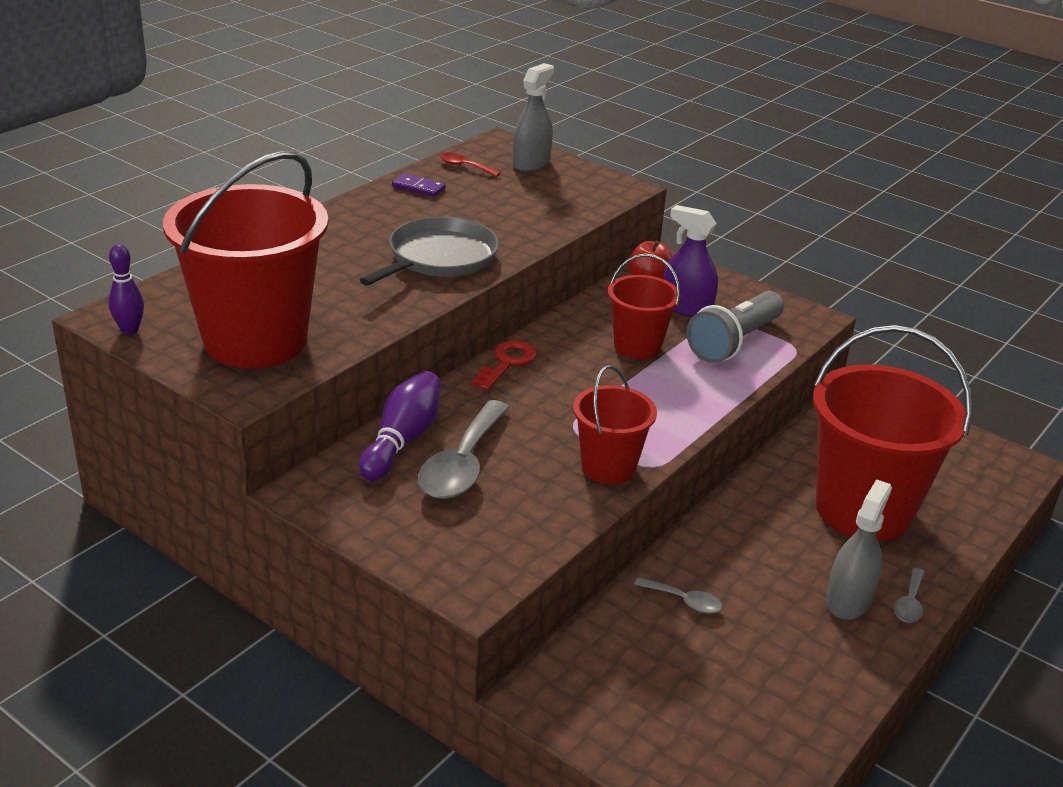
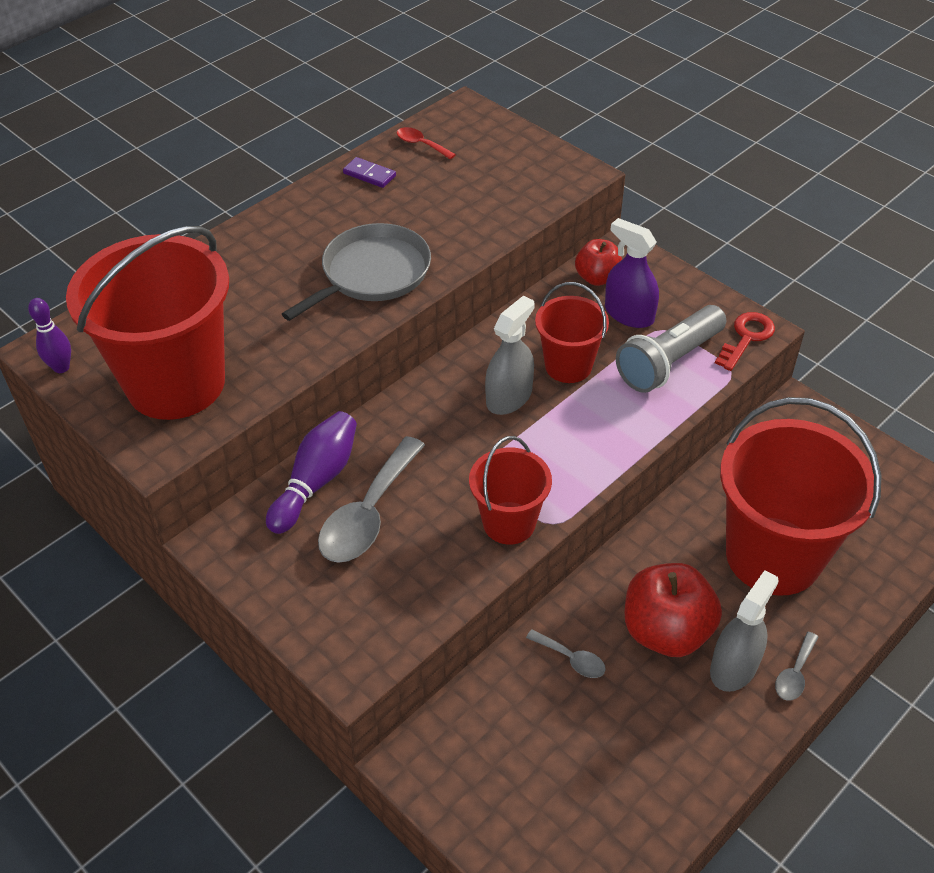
camera: 10 degrees right, 15 degrees up
red key [471,341,537,390] -> red key moved to [715,312,775,371]
grey spray bottle [513,63,554,172] -> grey spray bottle moved to [485,295,535,415]
none -> red apple [624,563,722,657]

